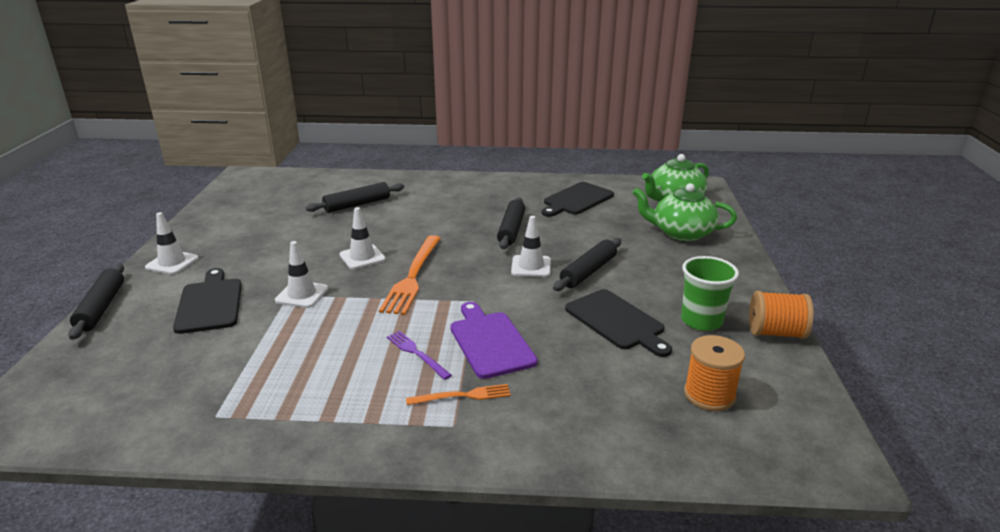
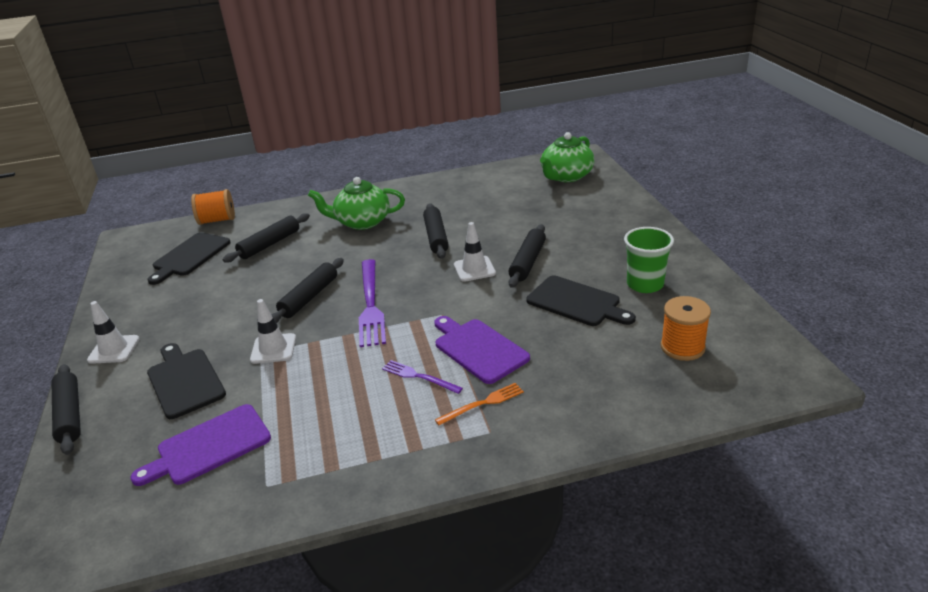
camera: 15 degrees left, 5 degrees up
white traffic cone [339,207,386,269] -> black rolling pin [272,258,344,323]
orange fork [379,235,441,315] -> purple fork [359,259,386,347]
black cutting board [542,182,614,217] -> black cutting board moved to [147,232,231,285]
green teapot [633,183,737,241] -> green teapot moved to [308,177,405,230]
orange spool [749,291,814,339] -> orange spool moved to [191,189,235,225]
none -> purple cutting board [130,404,271,486]

